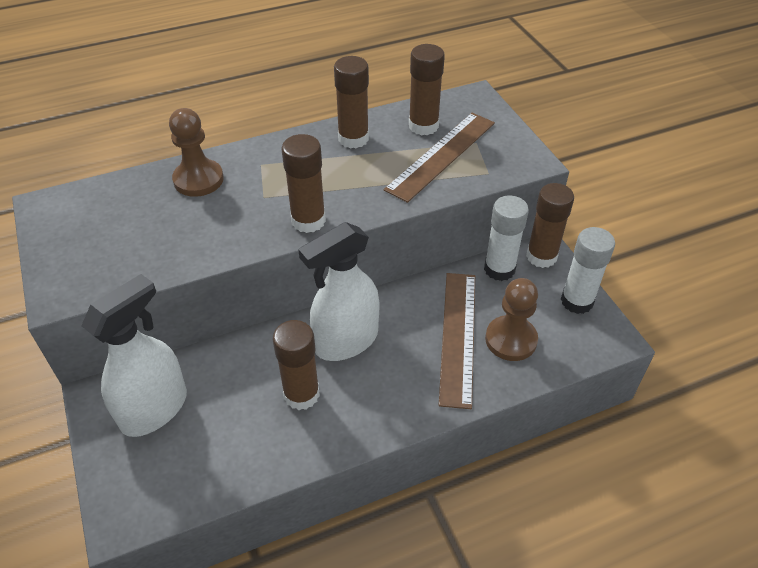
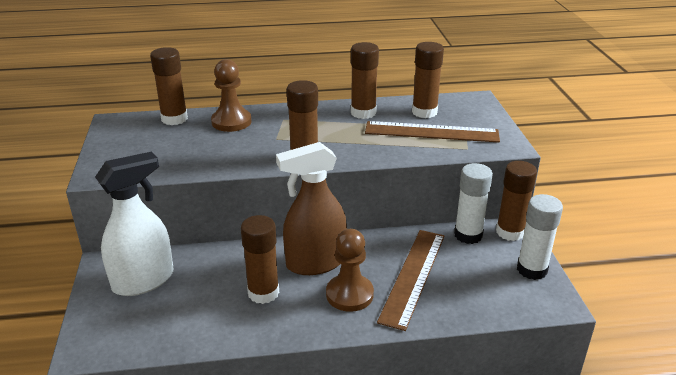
camera: 15 degrees right, 15 degrees down
white spray bottle [298,222,379,361] -> brown spray bottle [276,142,347,275]
brown ruler [384,113,495,203] -> brown ruler turned 45 degrees clockwise [365,121,500,143]
brown pawn [485,278,538,361] -> brown pawn moved to [326,229,374,312]
none -> brown glue stick [150,47,188,125]

